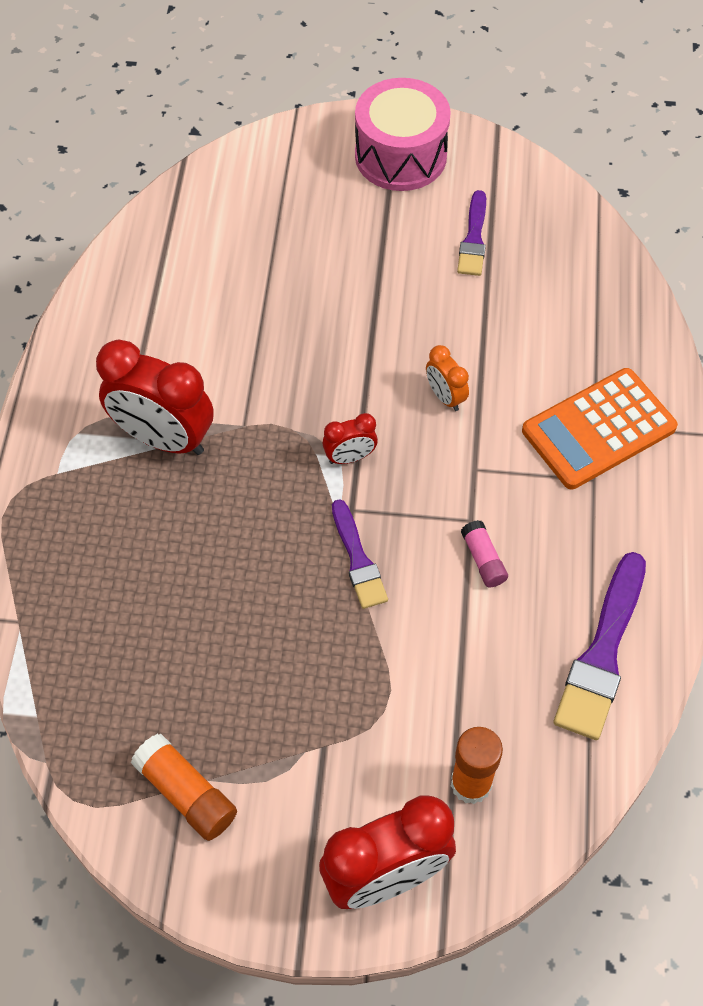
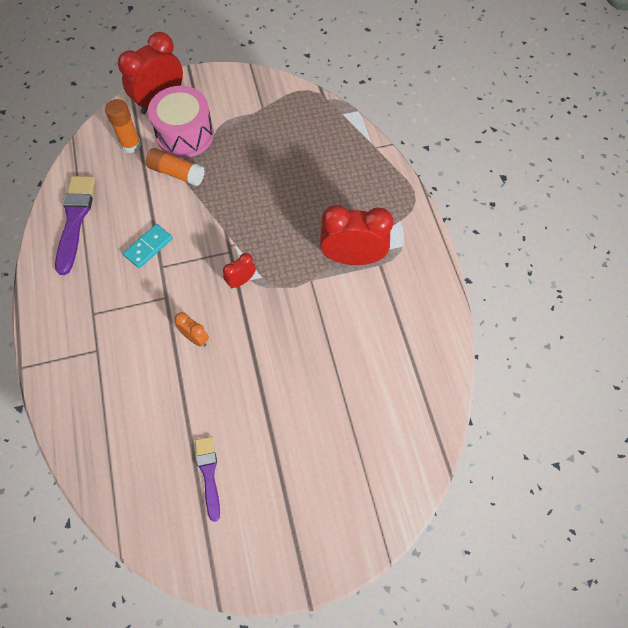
camera: 160 degrees right, 5 degrees up
orange glue stick [131,734,237,841] -> orange glue stick moved to [146,148,205,186]
purple brush [332,499,388,609] -> none
pink drum [355,78,451,191] -> pink drum moved to [148,86,214,158]
pink glue stick [461,520,508,588] -> turquoise domino [123,224,173,268]
orange calculator [522,368,678,489] -> none

